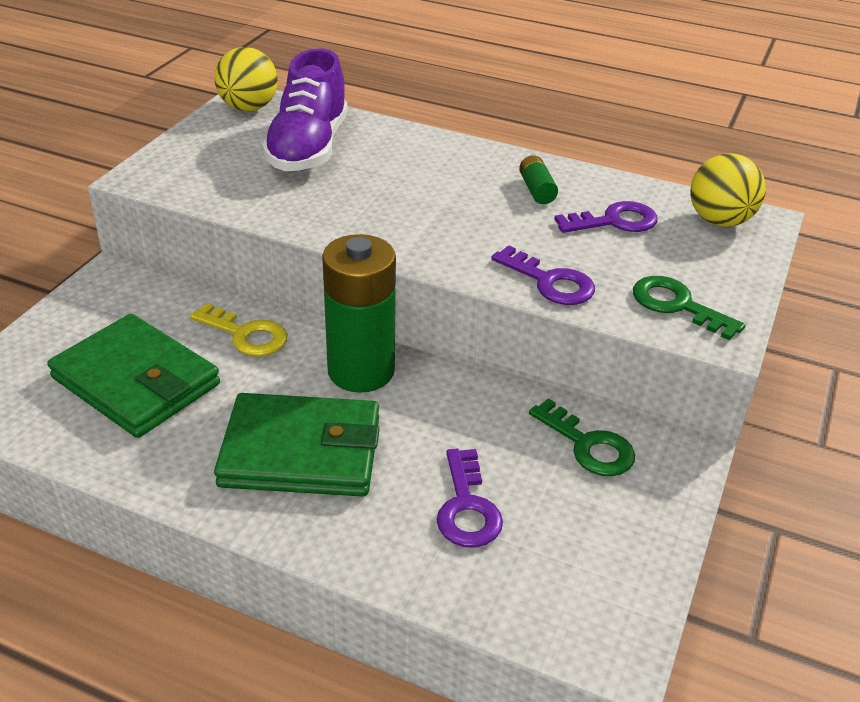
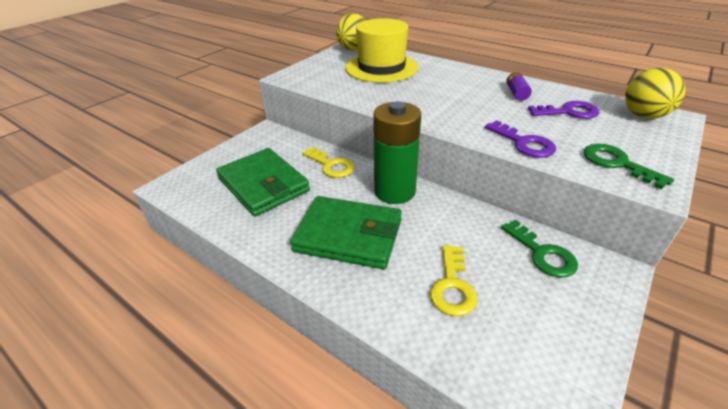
camera: 15 degrees right, 0 degrees up
purple shoe [262,49,348,171] -> yellow hat [345,18,419,83]
purple key [436,449,503,548] -> yellow key [430,245,478,316]
green battery [519,155,558,204] -> purple battery [507,72,532,101]

